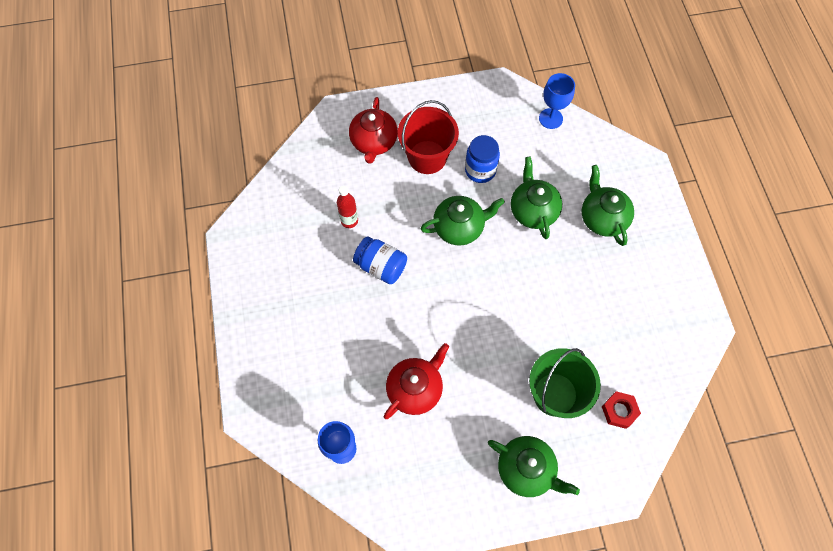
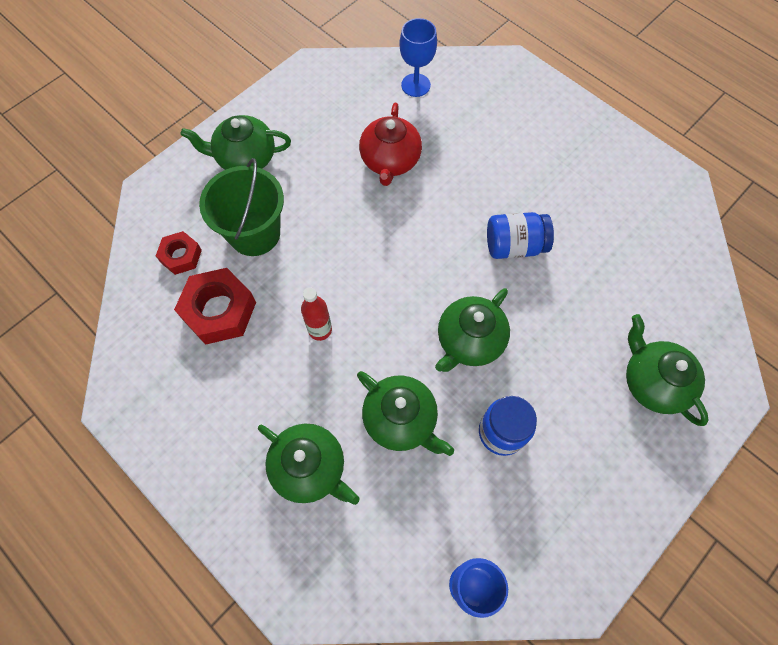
camera: 145 degrees right, 0 degrees up
red bottle [337,186,358,228] -> red bottle moved to [301,287,332,341]
red teapot [349,97,398,164] -> green teapot [626,314,709,426]
red bucket [398,100,459,174] -> none
none -> red nut [174,268,256,345]

